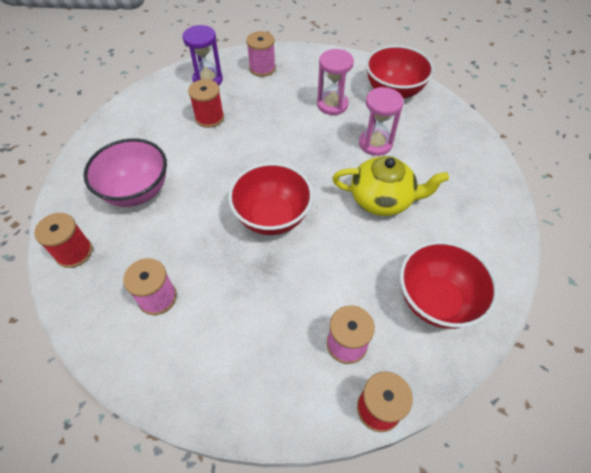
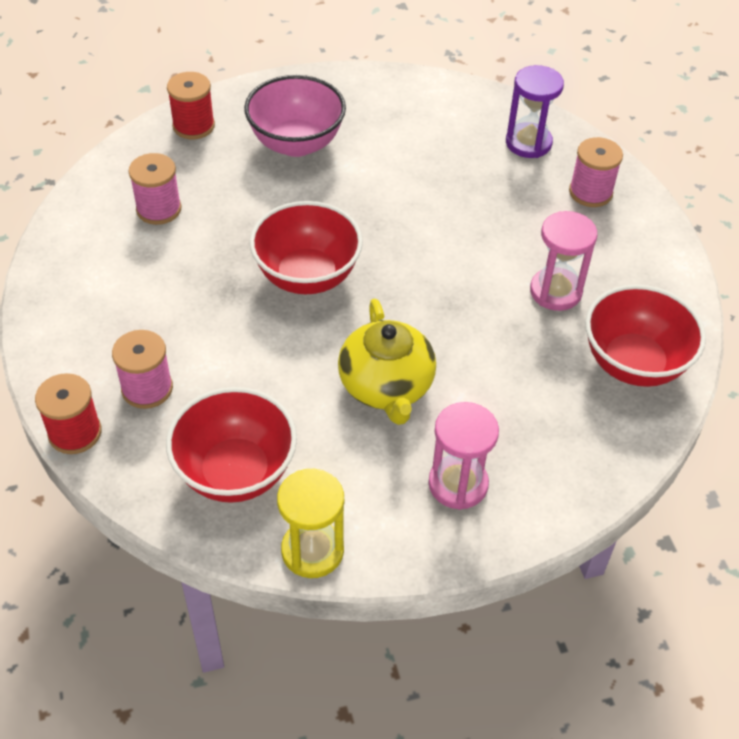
camera: 70 degrees right, 5 degrees down
red spool [188,79,224,128] -> none
pink hourglass [359,87,404,156] -> pink hourglass moved to [428,402,499,510]
none -> yellow hourglass [277,469,344,578]

